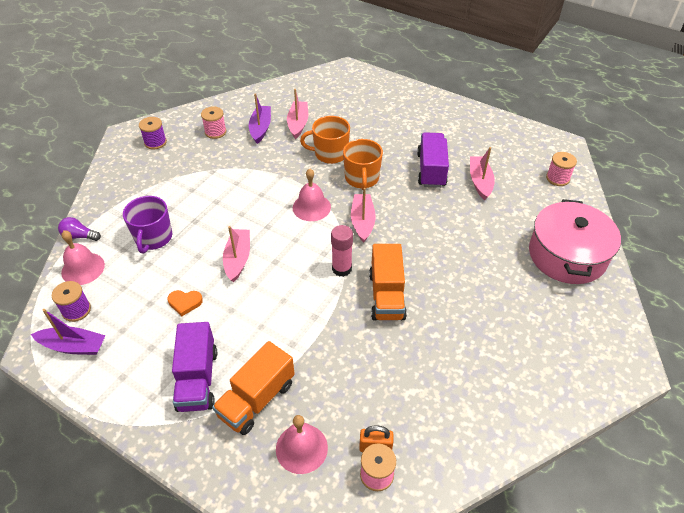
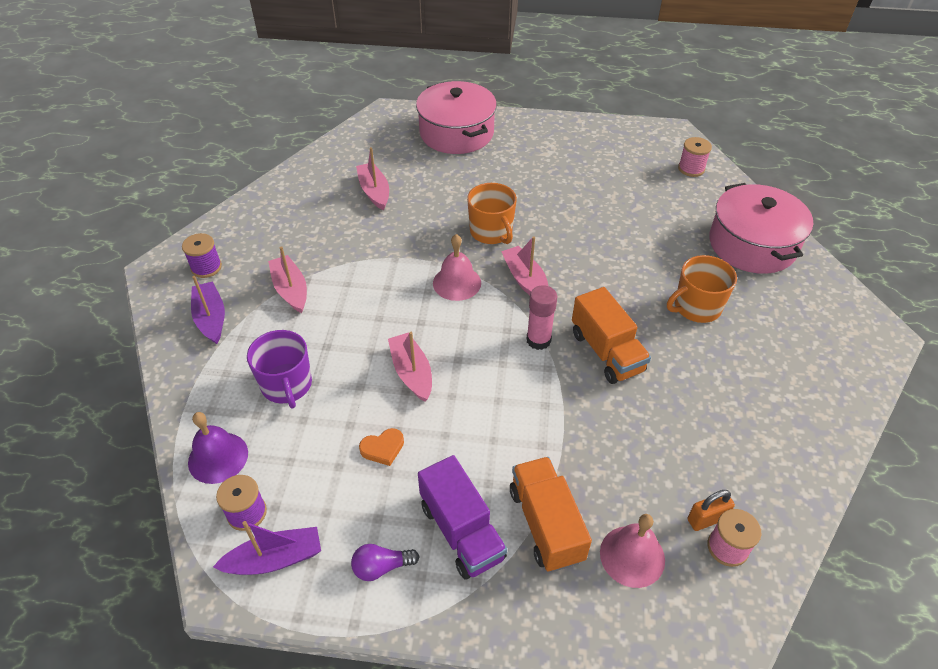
camera: 25 degrees left, 0 degrees up
purple light bulb [58,217,101,241] -> purple light bulb moved to [351,544,420,581]
pink bell [61,230,105,285] -> purple bell [188,412,248,484]
pink spool [201,106,226,139] -> none
orange truck [212,341,295,435] -> orange truck turned 150 degrees clockwise [510,457,592,572]
purple boat [249,93,271,144] -> purple boat moved to [191,276,225,344]
orange mug [300,116,350,164] -> orange mug moved to [667,255,737,323]
purple truck [417,132,449,188] -> none
pink boat [470,147,495,200] -> pink boat moved to [268,246,307,313]
none -> pink pot [416,81,497,154]

